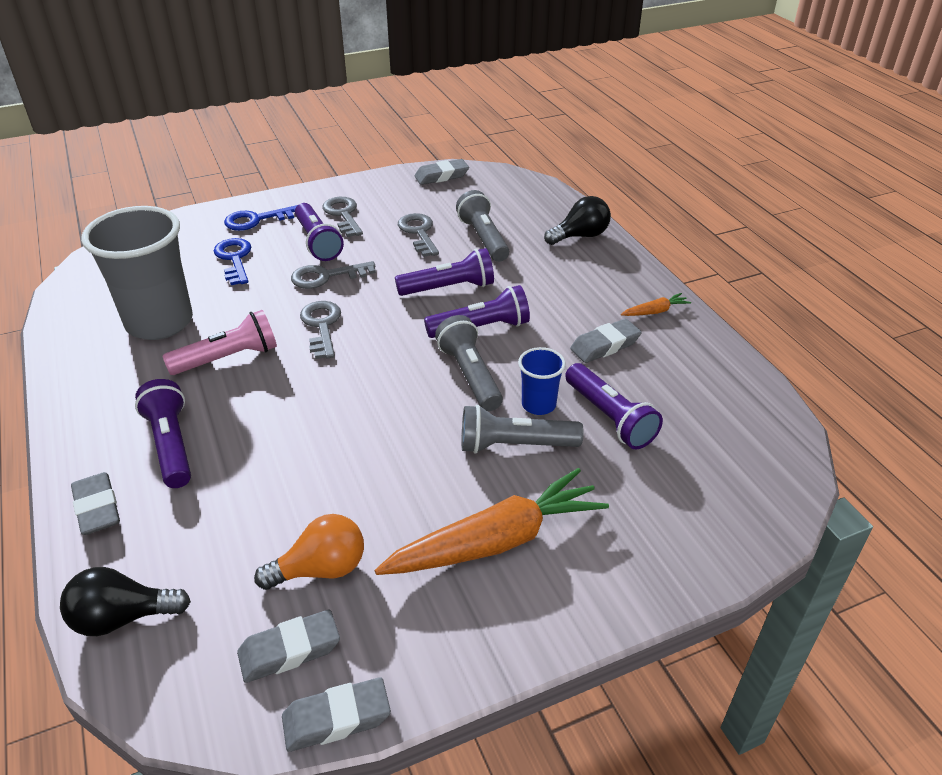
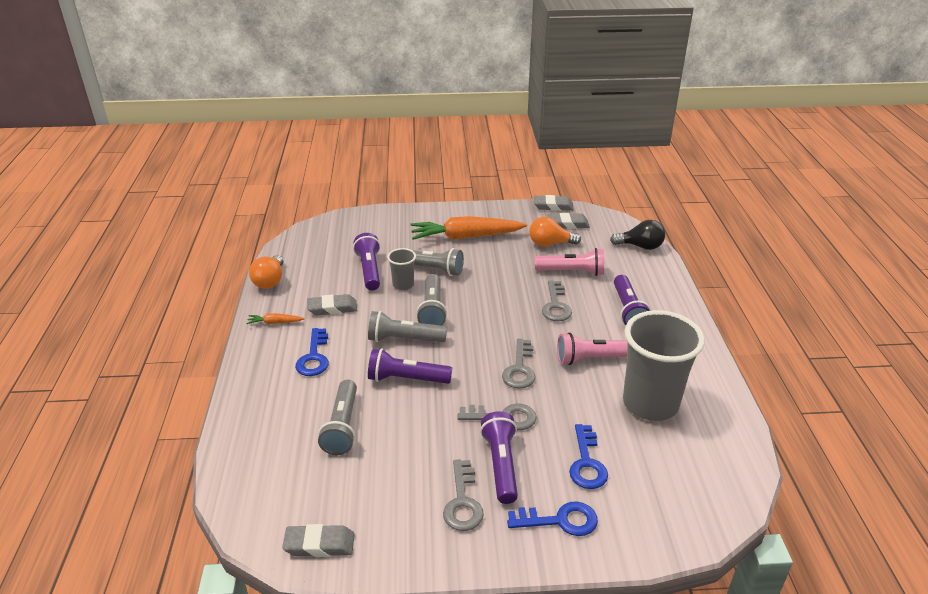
camera: 160 degrees left, 5 degrees down
grey eraser [71,472,120,535] -> none
grey key [398,213,439,257] -> grey key moved to [542,280,572,321]
purple flashlight [424,285,530,338] -> grey flashlight [368,311,447,342]
blue cup [518,347,566,415] -> grey cup [387,248,416,290]
black light bulb [544,196,611,245] -> none
none -> orange light bulb [249,255,283,289]
none -> blue key [295,328,329,376]
none -> pink flashlight [535,248,604,276]

